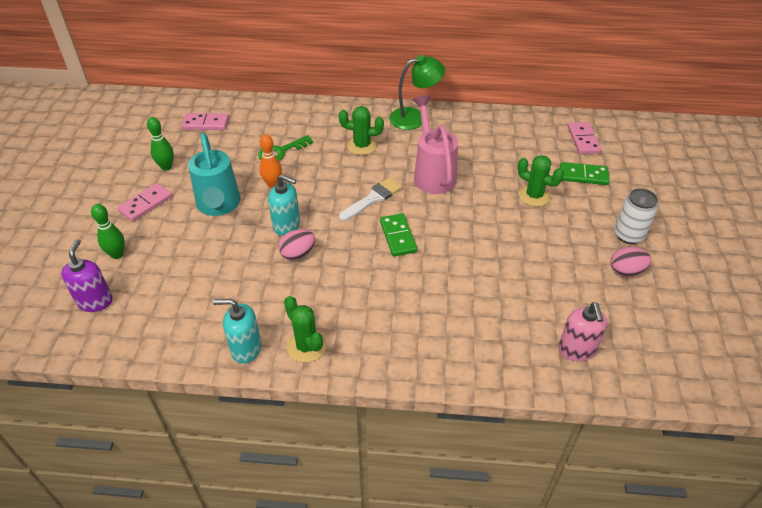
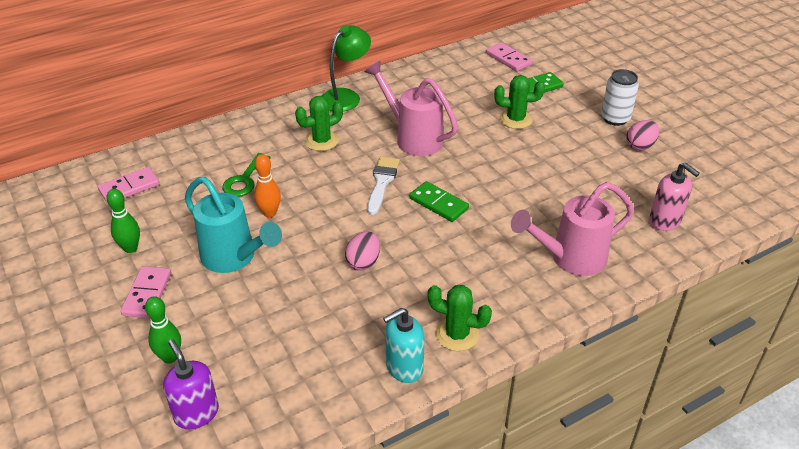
camera: 35 degrees left, 5 degrees down
turquoise soap dispenser [268,175,300,236] -> none
none -> pink watering can [511,182,634,276]

